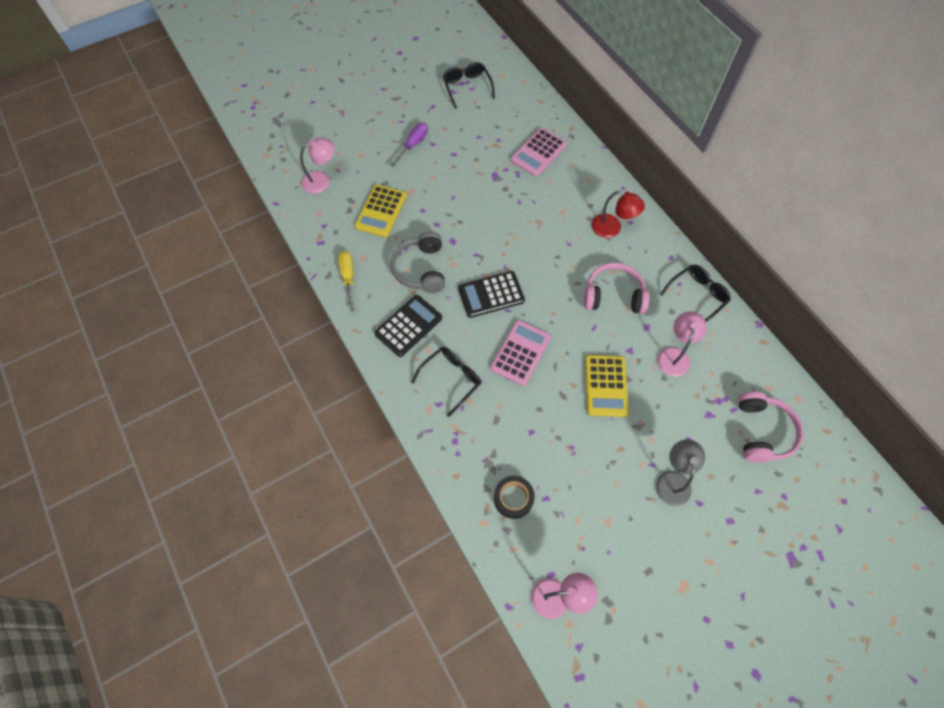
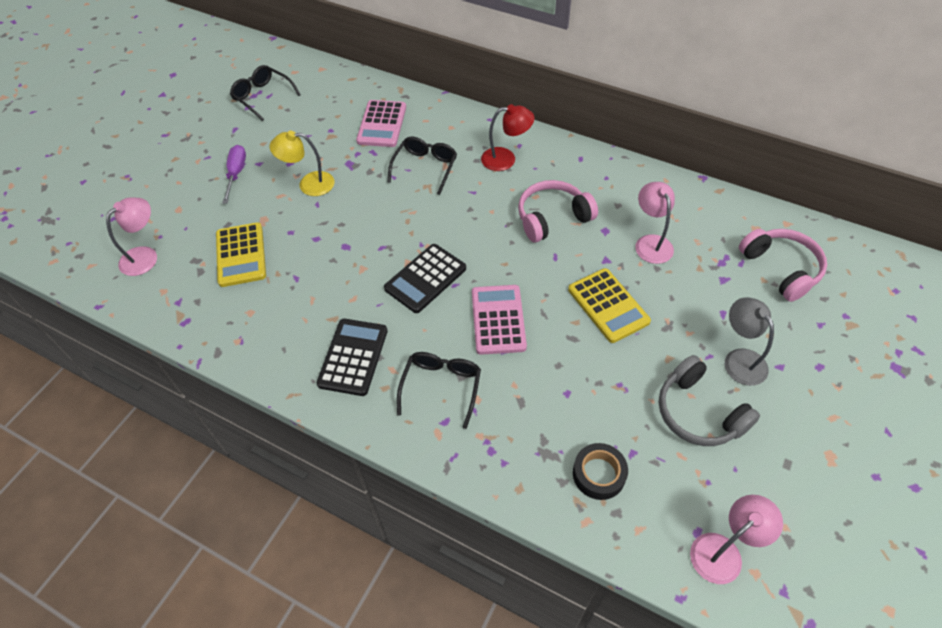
camera: 30 degrees left, 10 degrees down
yellow screwdriver [338,251,355,312] -> none
grey headphones [390,231,445,293] -> grey headphones moved to [659,355,760,446]
black glasses [660,265,731,322] -> black glasses moved to [388,136,457,195]
none -> yellow lamp [270,131,335,196]

